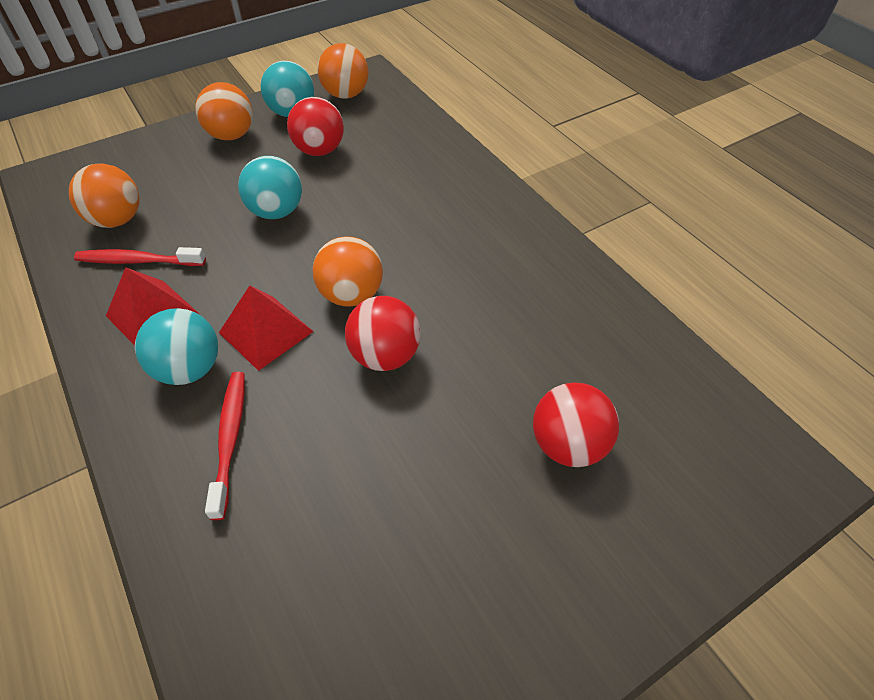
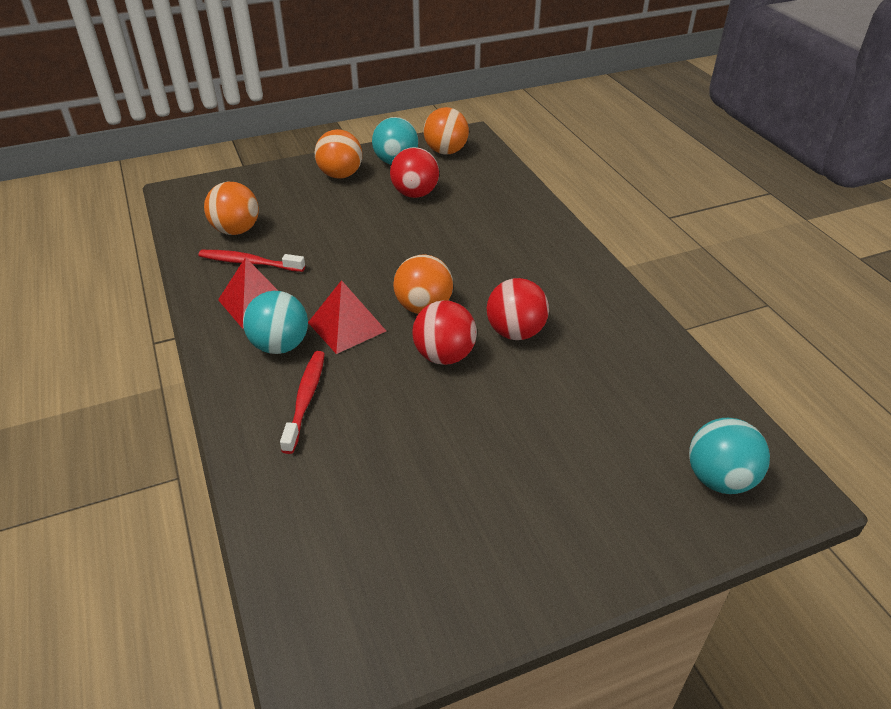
camera: 10 degrees right, 10 degrees down
turquoise ball [238,156,302,219] -> turquoise ball moved to [689,418,770,494]
red ball [533,383,619,467] -> red ball moved to [487,278,549,340]

